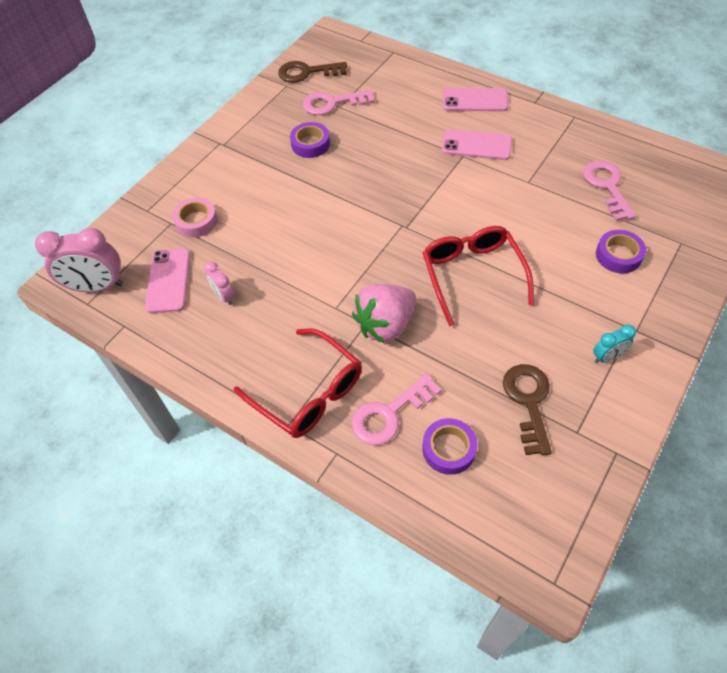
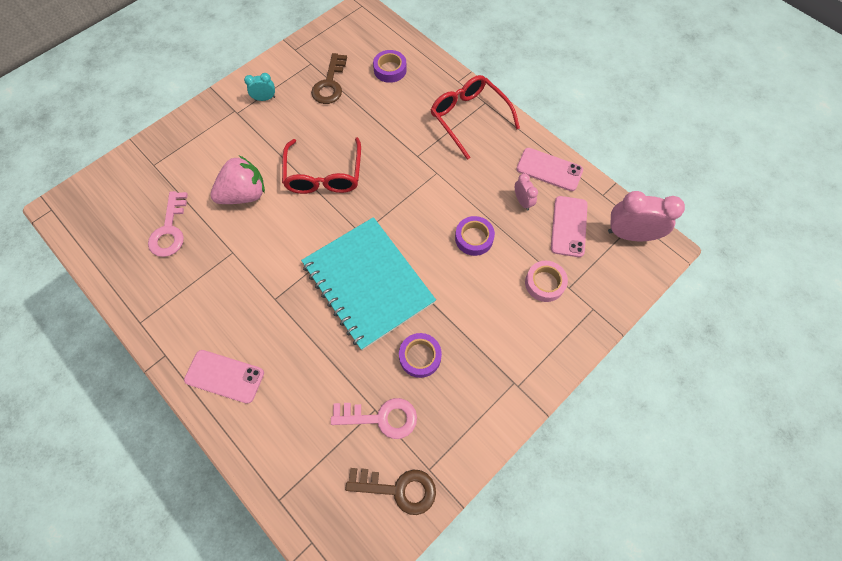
camera: 170 degrees left, 10 degrees up
pink key [351,373,442,445] -> none
pink strawberry [352,284,416,343] -> pink strawberry moved to [210,156,265,204]
pink phone [442,129,512,160] -> pink phone moved to [517,148,583,191]
purple tape [596,230,646,273] -> purple tape moved to [455,216,495,256]
none -> turquoise notebook [301,217,436,350]

